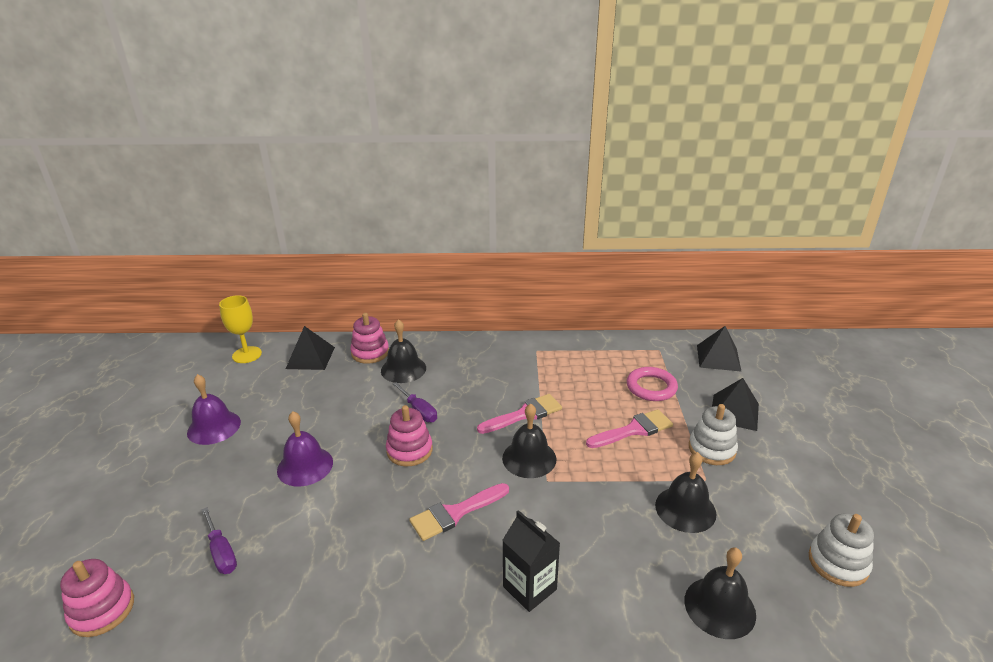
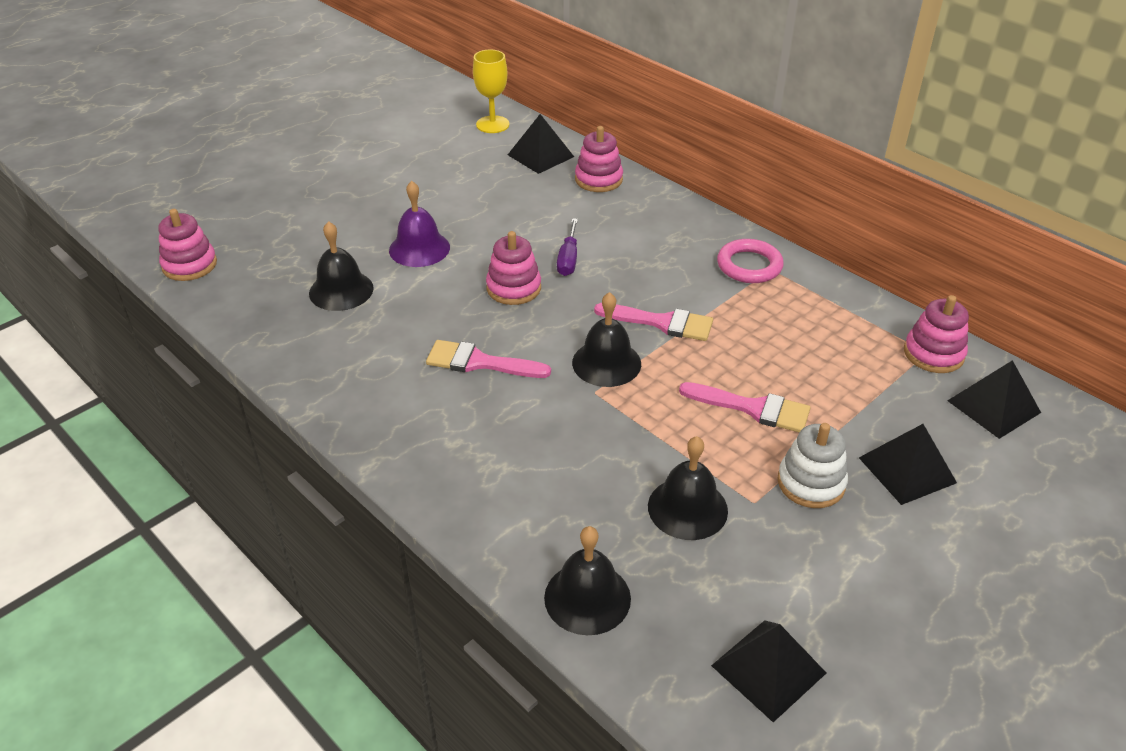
camera: 45 degrees right, 10 degrees up
purple bell [187,374,241,445] -> none
purple screwdriver [201,507,237,574] -> none
black bell [381,319,426,383] -> black bell moved to [309,221,374,311]
black carton [502,510,560,612] -> none
pink ring [627,367,678,401] -> pink ring moved to [717,239,784,283]
white stacking toy [809,513,874,587] -> black pyramid [711,620,826,722]
none -> pink stacking toy [904,295,969,373]

